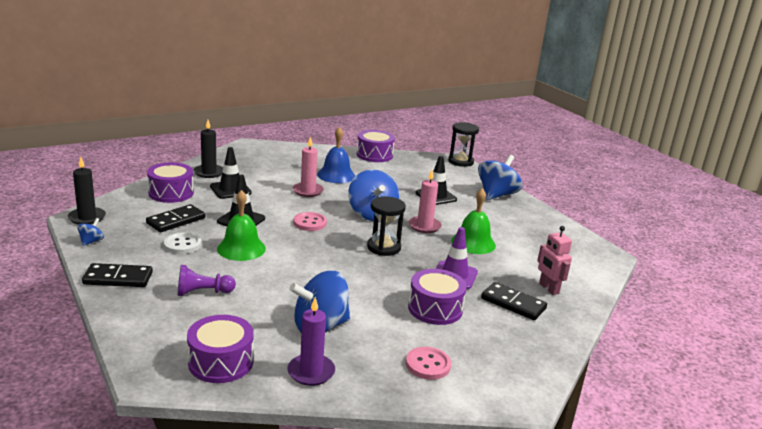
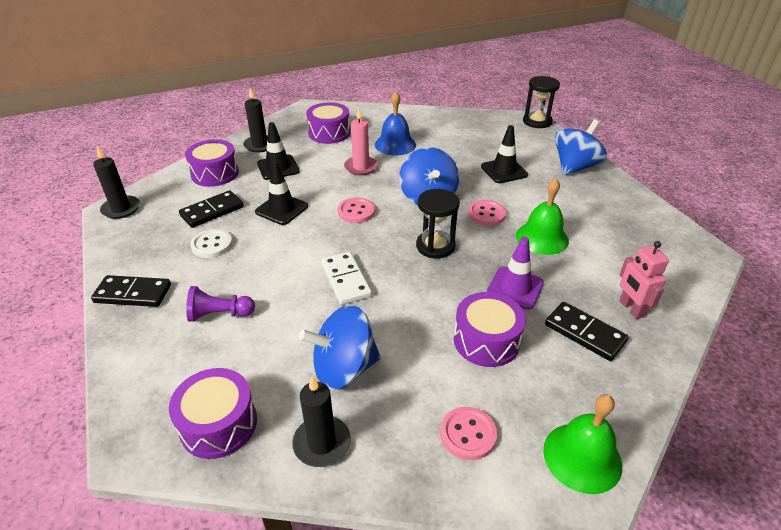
camera: 10 degrees right, 15 degrees up
blue spinning top [77,218,104,246] -> none
green bell [217,190,266,261] -> green bell moved to [543,394,622,494]
purple candle [287,297,335,386] -> black candle [292,376,351,467]
purple drum [357,130,395,162] -> purple drum moved to [306,102,350,144]
pink candle [409,170,442,233] -> pink button [468,200,506,226]
none -> white domino [321,252,372,305]

